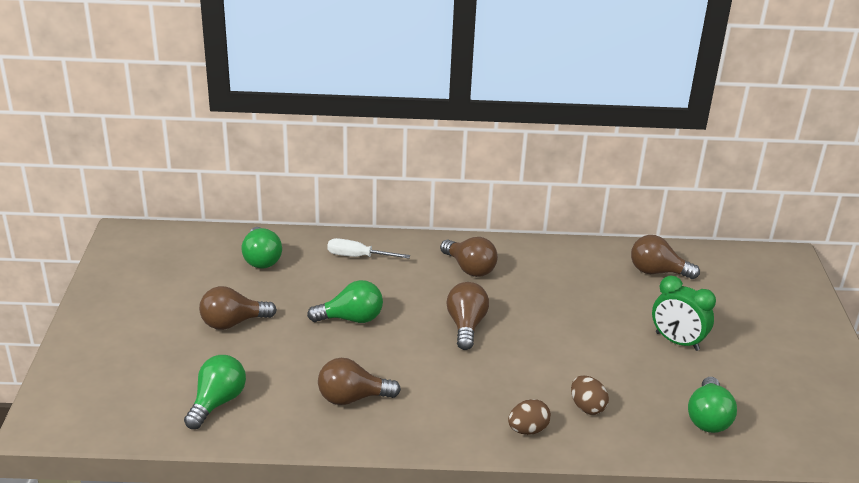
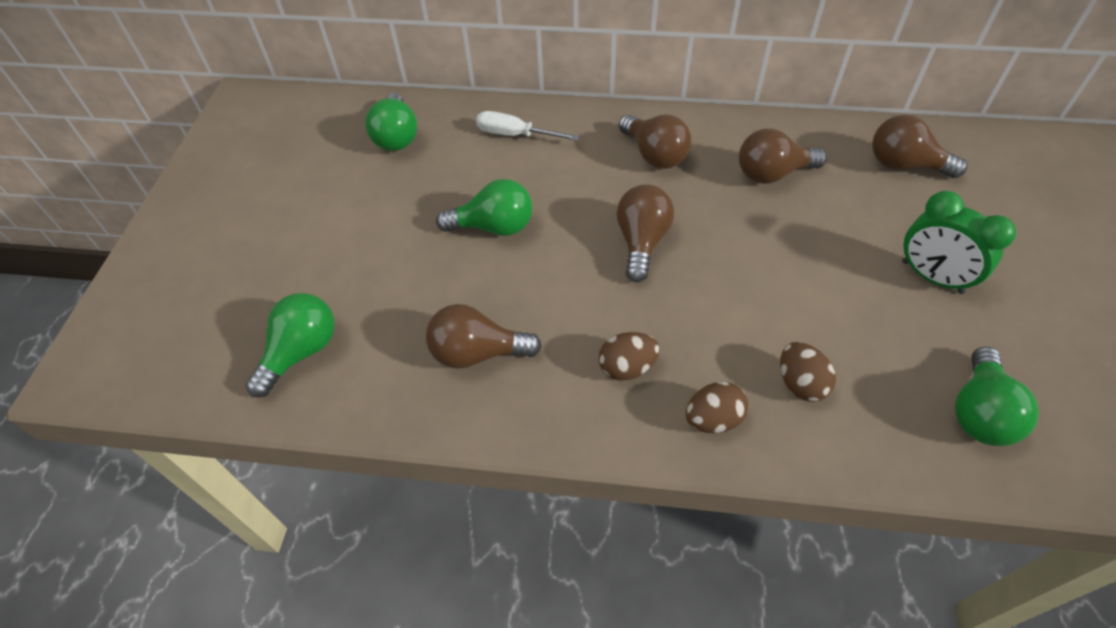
camera: 10 degrees right, 20 degrees up
brown light bulb [199,286,277,330] -> brown light bulb moved to [739,129,827,184]
none -> brown egg [598,332,660,381]

